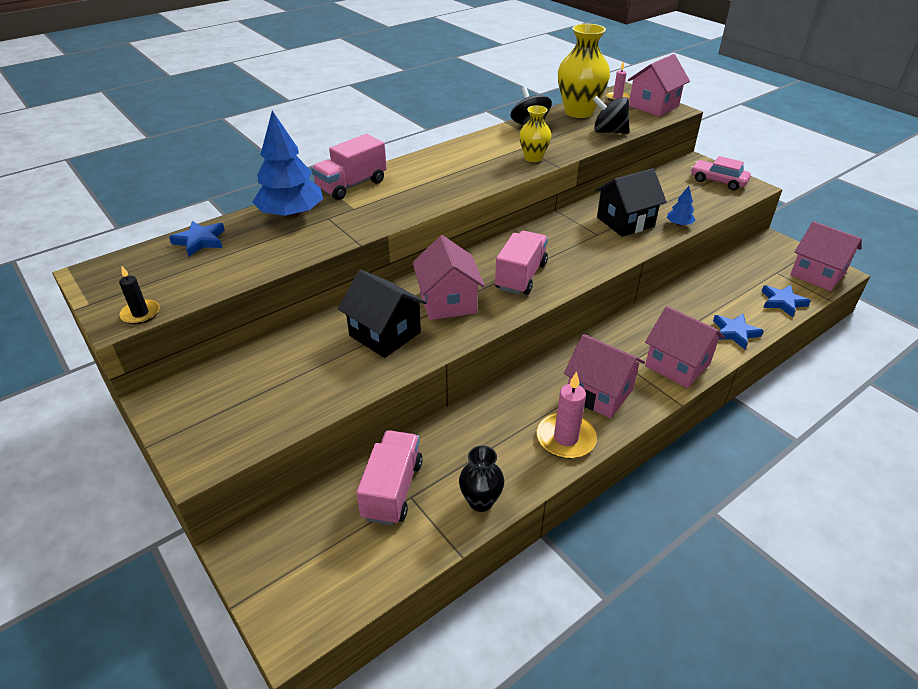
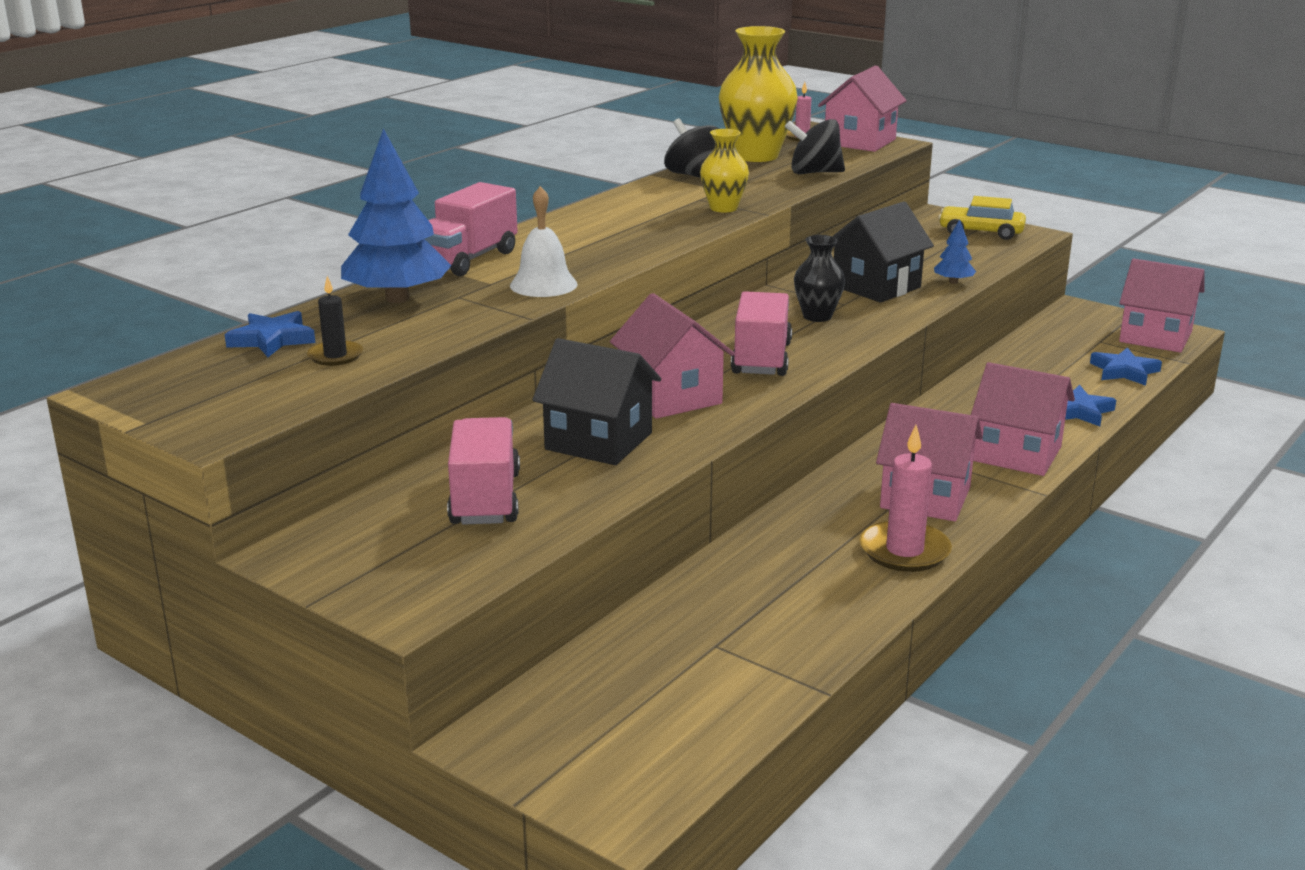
camera: 15 degrees left, 15 degrees down
black candle [119,266,160,324] -> black candle moved to [307,276,363,366]
pink truck [357,430,423,525] -> pink truck moved to [447,417,520,525]
black vase [459,445,504,512] -> black vase moved to [794,235,845,322]
pink car [691,156,751,190] -> yellow car [938,196,1026,240]
none -> white bell [510,186,578,297]

